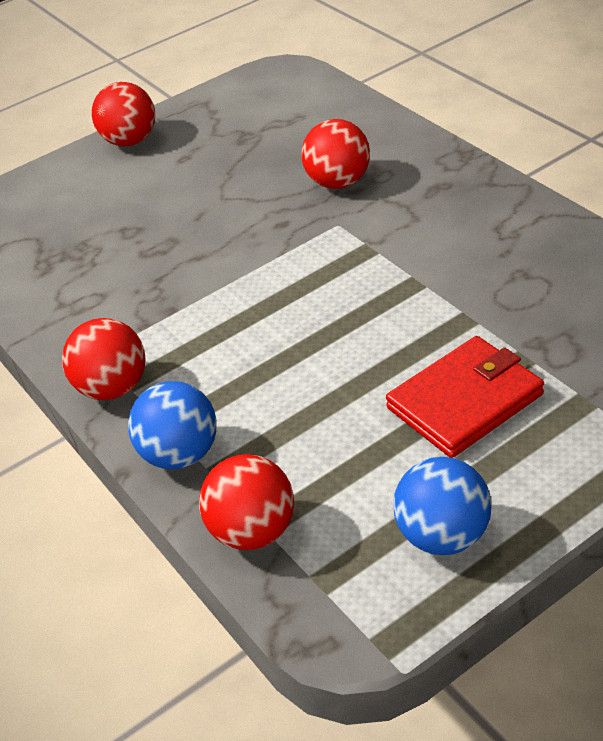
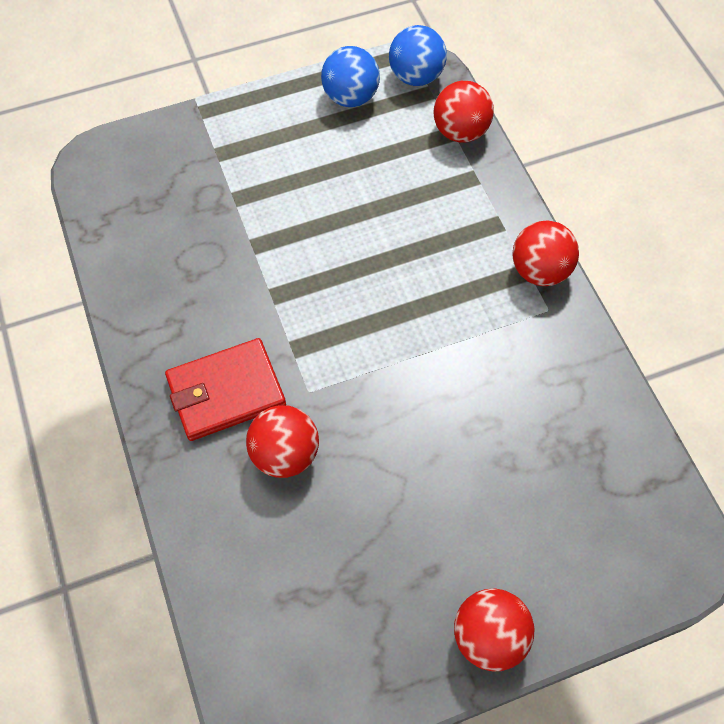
camera: 170 degrees left, 20 degrees up
blue ball [128,381,217,469] -> blue ball moved to [389,25,447,86]
red wallet [386,336,544,458] -> red wallet moved to [165,338,286,441]

